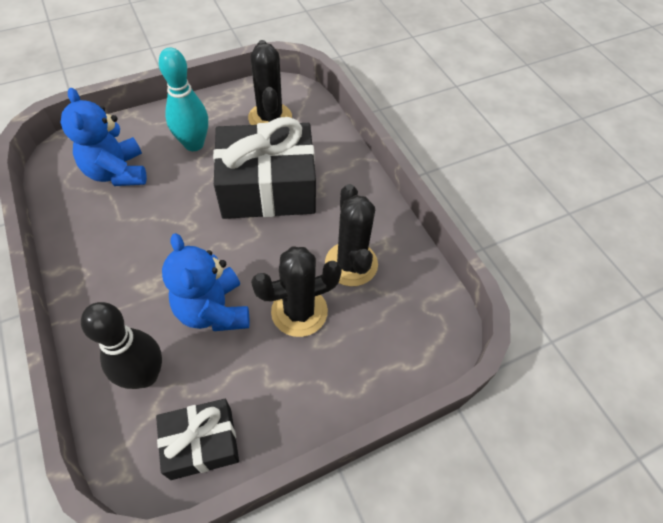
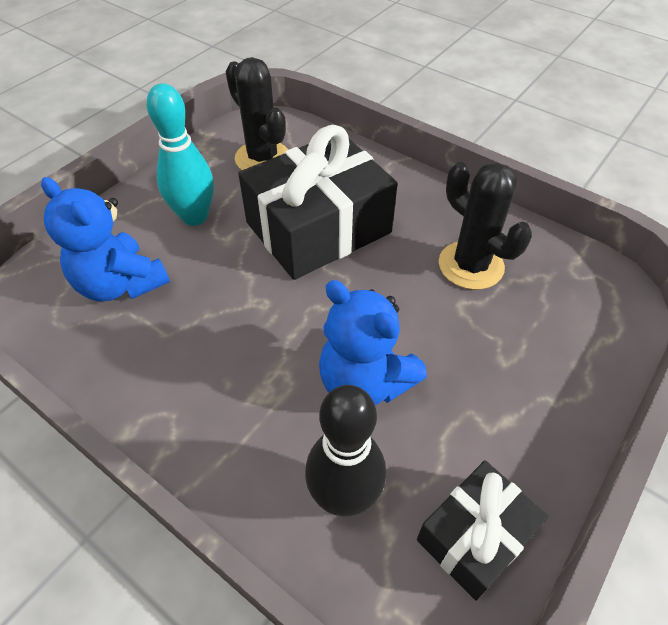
camera: 25 degrees left, 5 degrees down
black cactus [251,247,342,337] -> none

